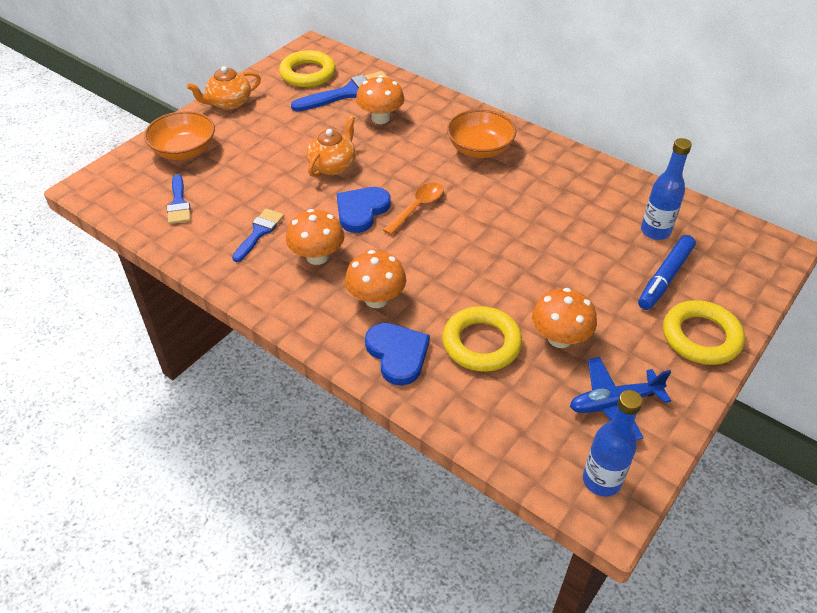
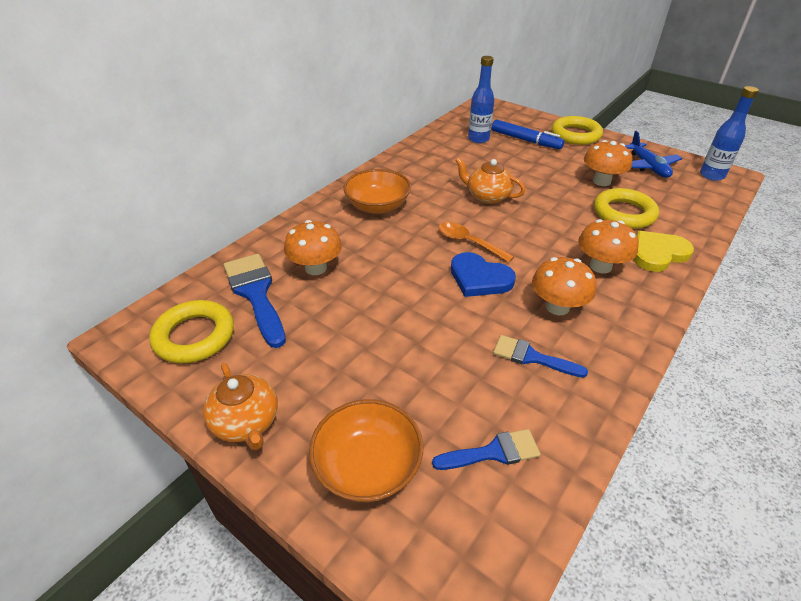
camera: 90 degrees left, 5 degrees down
orange teapot [307,115,356,177] -> orange teapot moved to [455,157,525,204]
blue heart [365,323,430,386] -> yellow heart [634,231,694,272]

